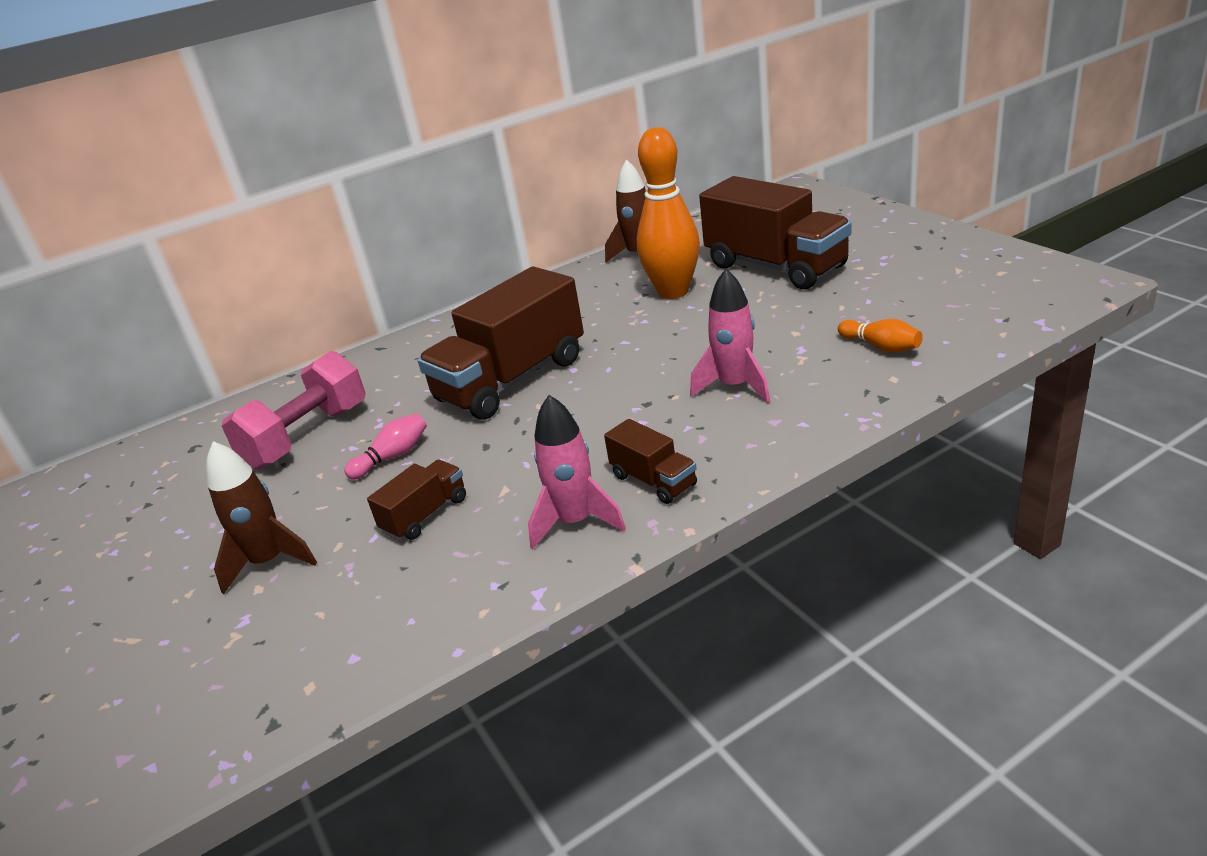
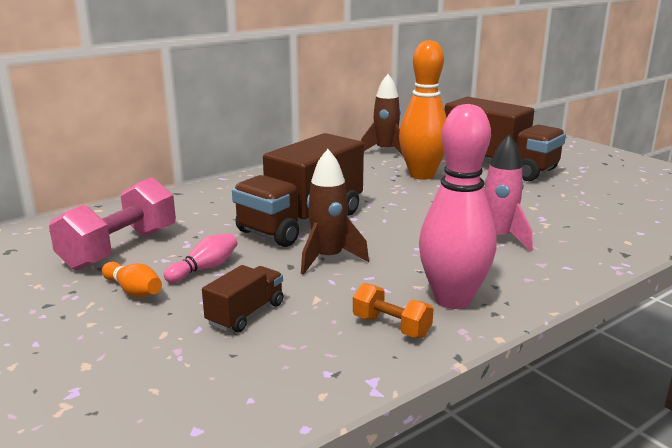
camera: 10 degrees left, 10 degrees down
brown rocket [206,441,317,594] -> brown rocket moved to [301,149,369,275]
pink rocket [528,395,626,549] -> orange dumbbell [353,283,434,338]
brown truck [604,419,697,504] -> pink bowling pin [419,104,497,309]
orange bowling pin [838,319,923,353] -> orange bowling pin moved to [102,262,162,297]

